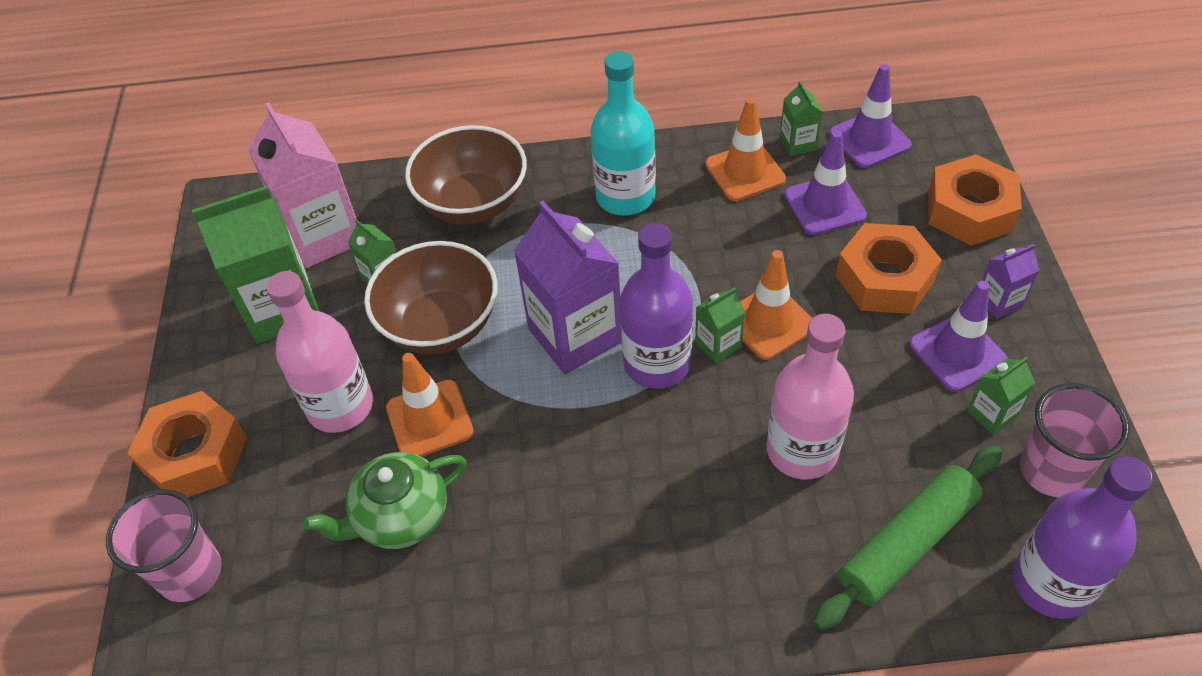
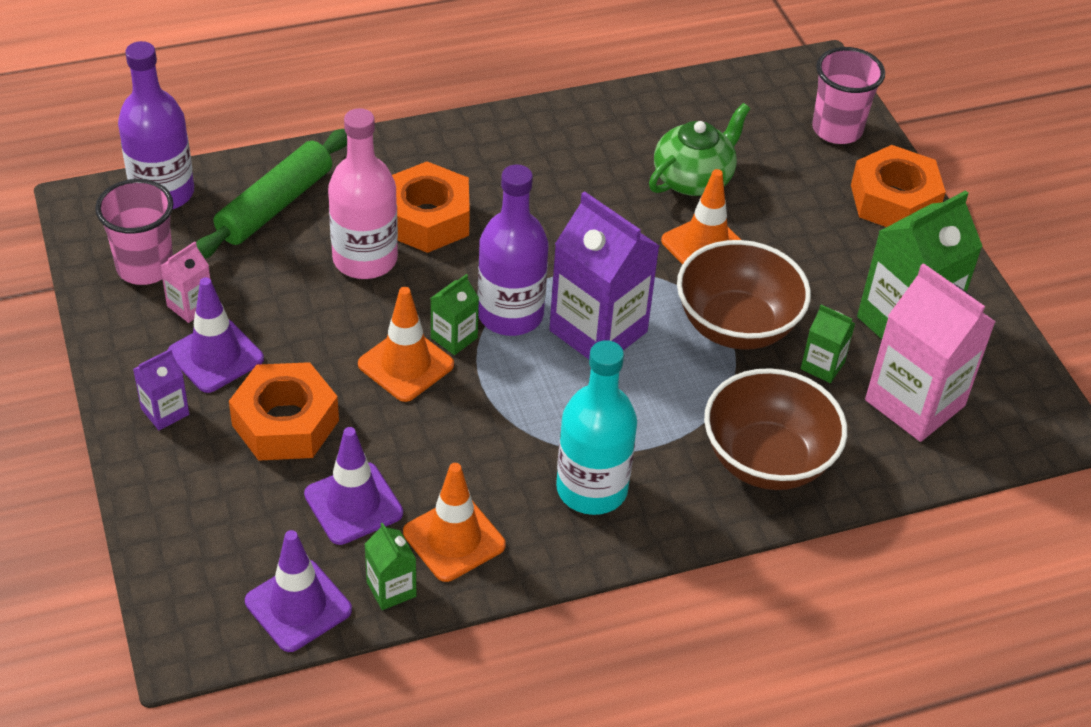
camera: 160 degrees right, 5 degrees down
pink bottle [266,271,373,433] -> none
orange nut [928,154,1022,246] -> orange nut moved to [392,161,470,253]
green carton [967,357,1035,435] -> pink carton [160,242,210,323]

